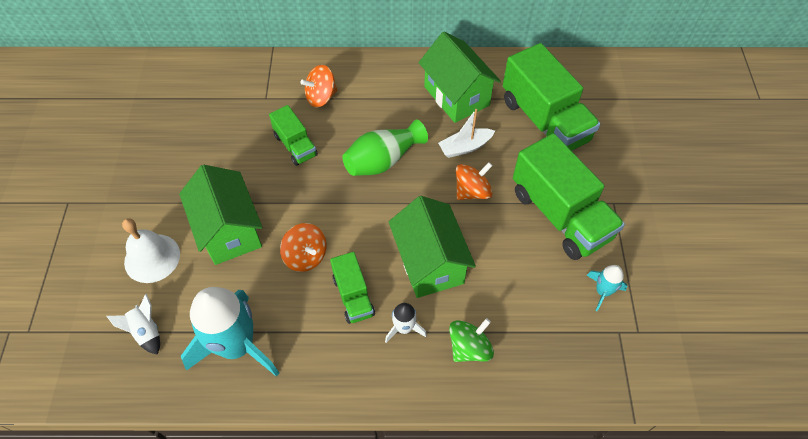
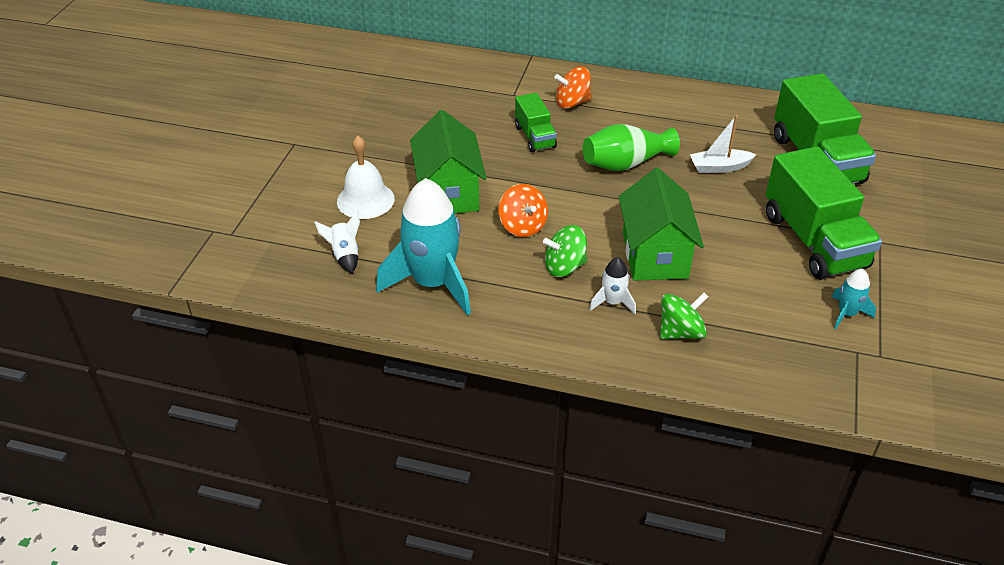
camera: 15 degrees right, 15 degrees down
green truck [330,252,375,324] -> green spinning top [543,225,587,277]
green house [419,31,501,123] -> none
orange spinning top [456,162,493,200] -> none

